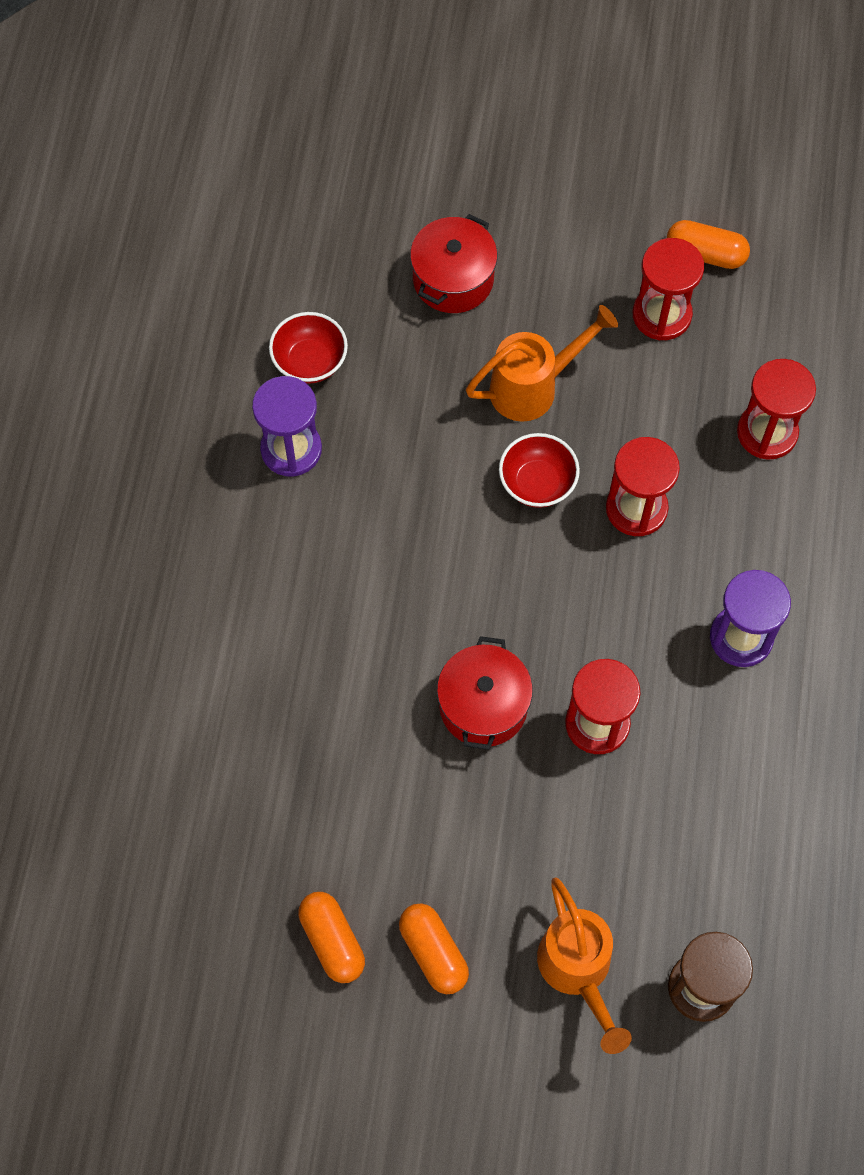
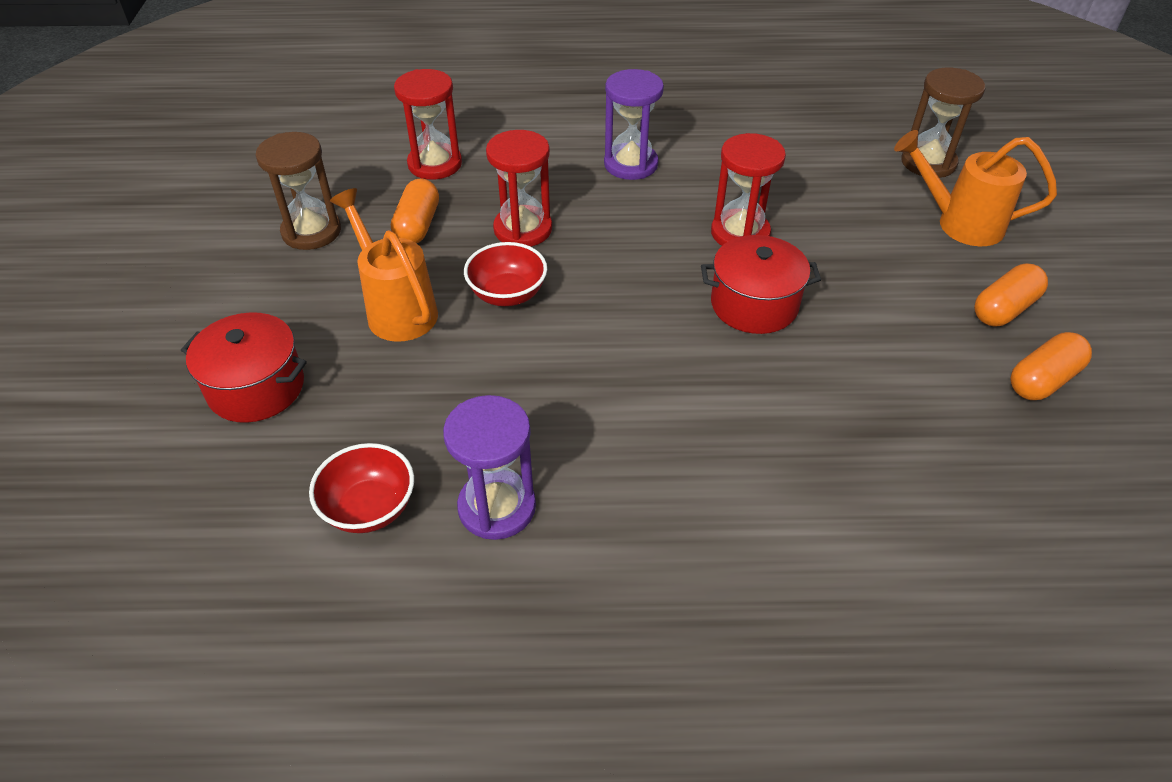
camera: 100 degrees left, 20 degrees down
orange watering can [537,877,632,1054] -> orange watering can turned 135 degrees counterclockwise [894,130,1057,246]
red hourglass [633,238,704,340] -> brown hourglass [255,132,341,250]
orange capsule [667,220,750,269] -> orange capsule moved to [391,179,439,243]

